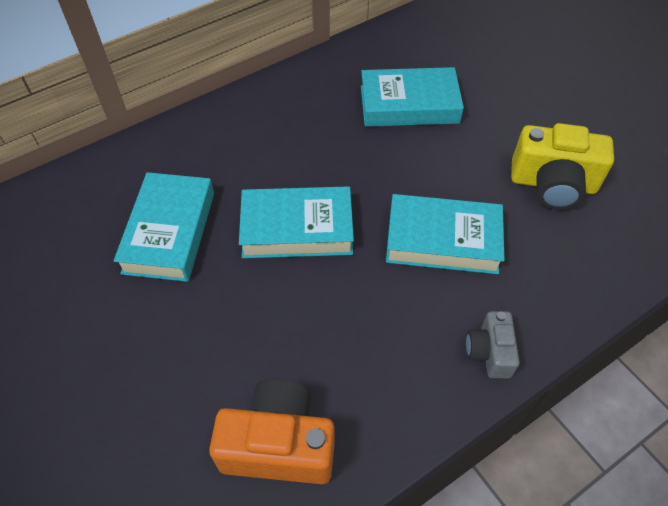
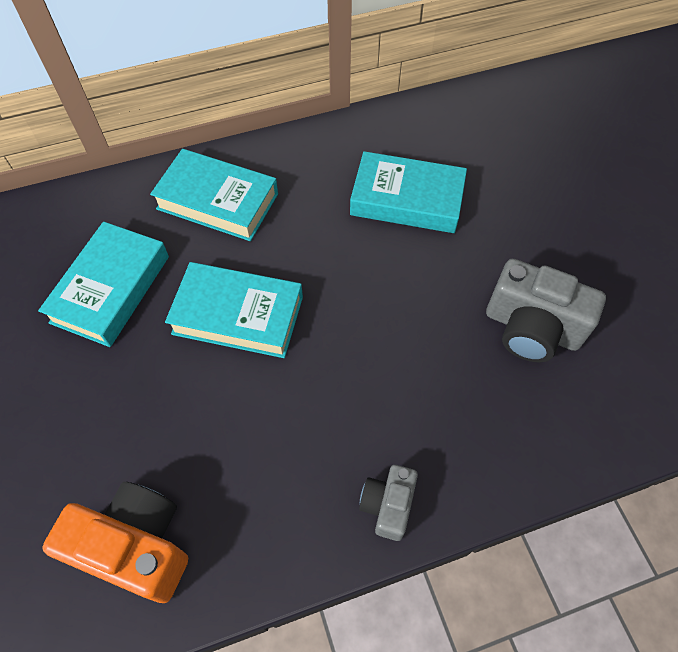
camera: 15 degrees right, 5 degrees up
turquoise book [386,194,505,274] -> turquoise book moved to [150,149,278,241]
yellow camera [511,123,614,210] -> grey camera [486,259,606,362]

